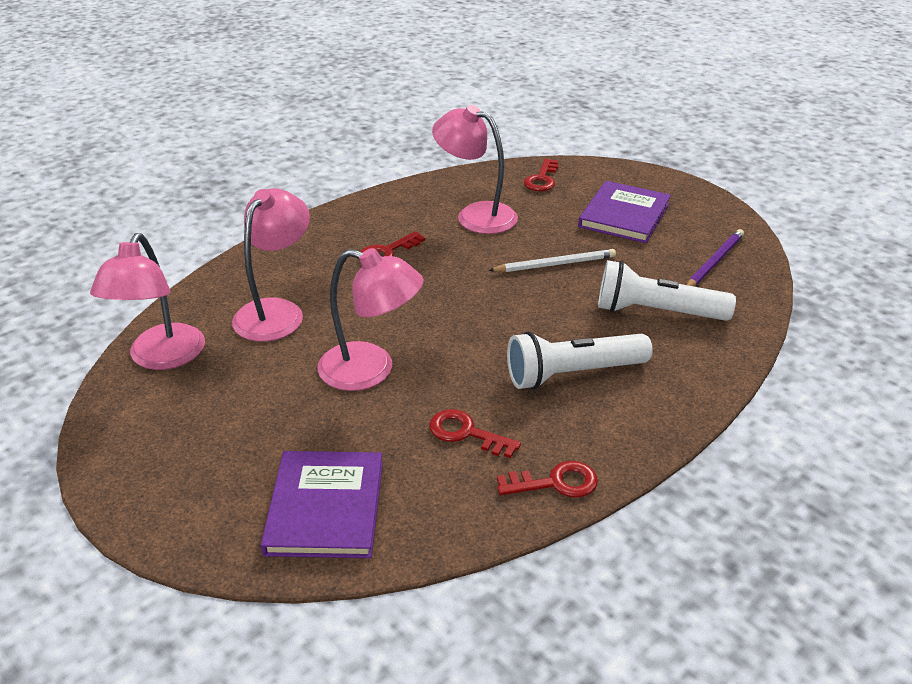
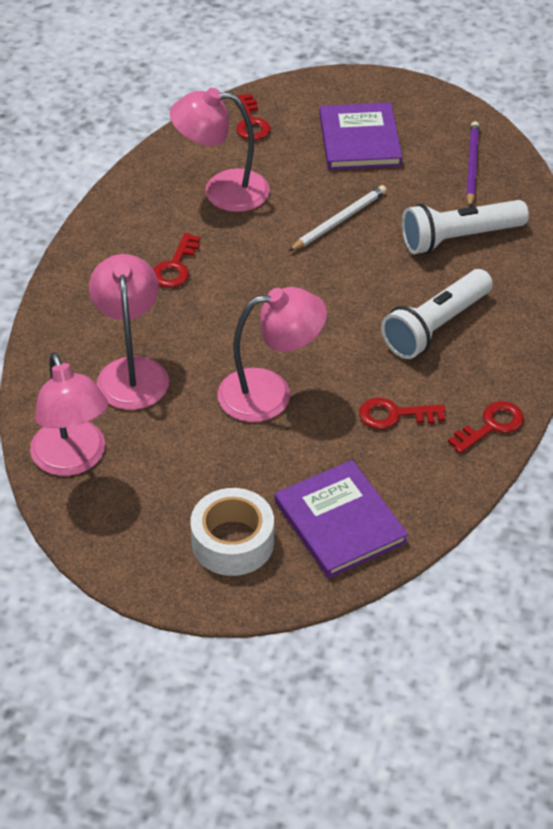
camera: 30 degrees left, 10 degrees up
none -> white tape [190,488,274,576]

